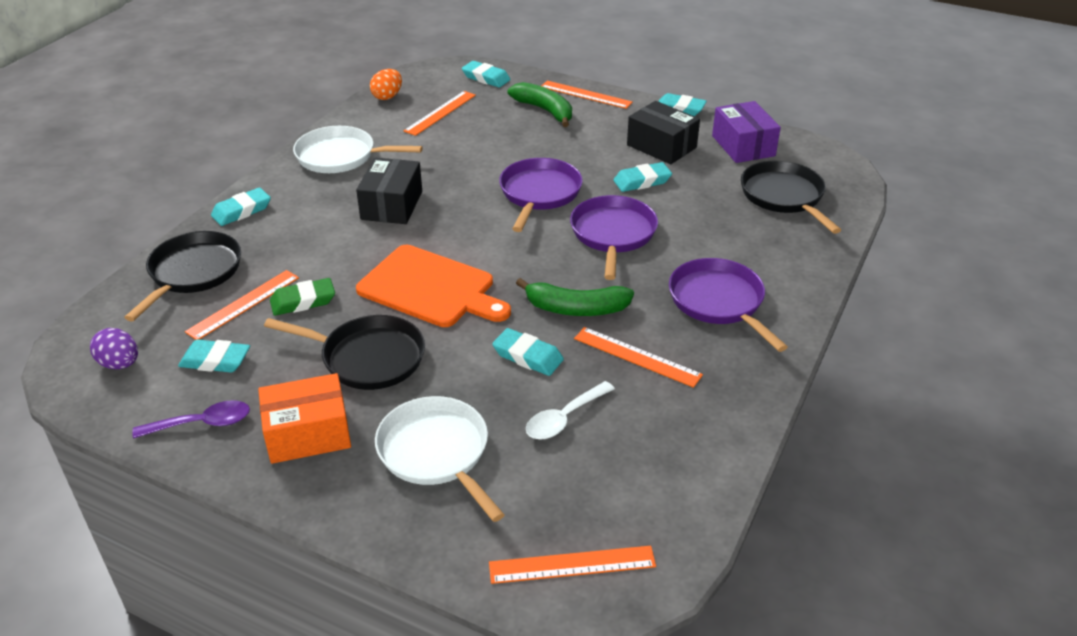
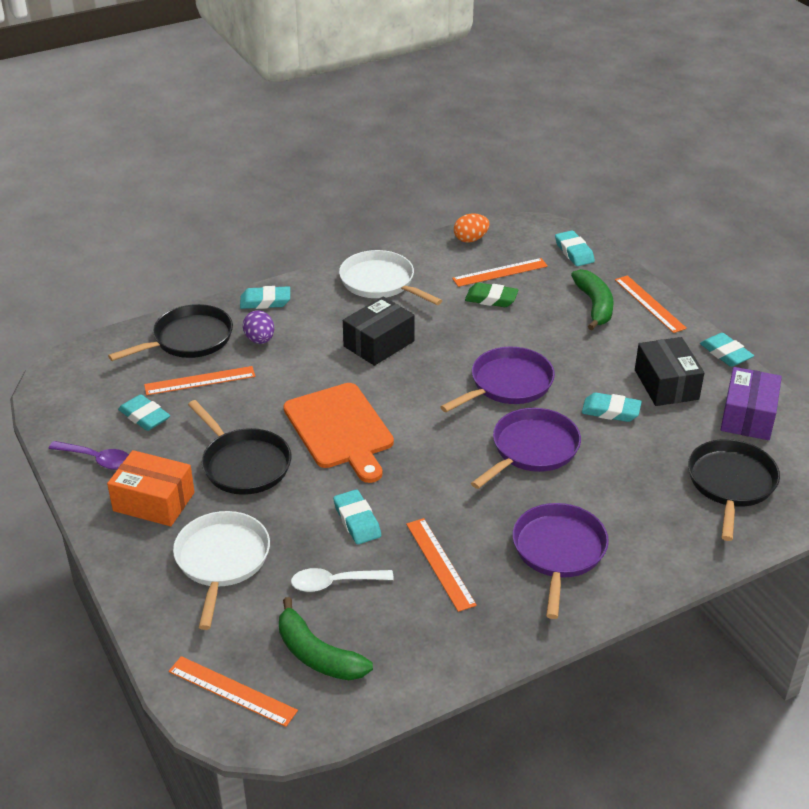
camera: 35 degrees right, 0 degrees up
purple egg [90,328,138,369] -> purple egg moved to [243,310,274,344]
green eraser [270,278,335,316] -> green eraser moved to [465,283,518,307]
green banana [516,278,634,316] -> green banana moved to [279,597,373,680]

